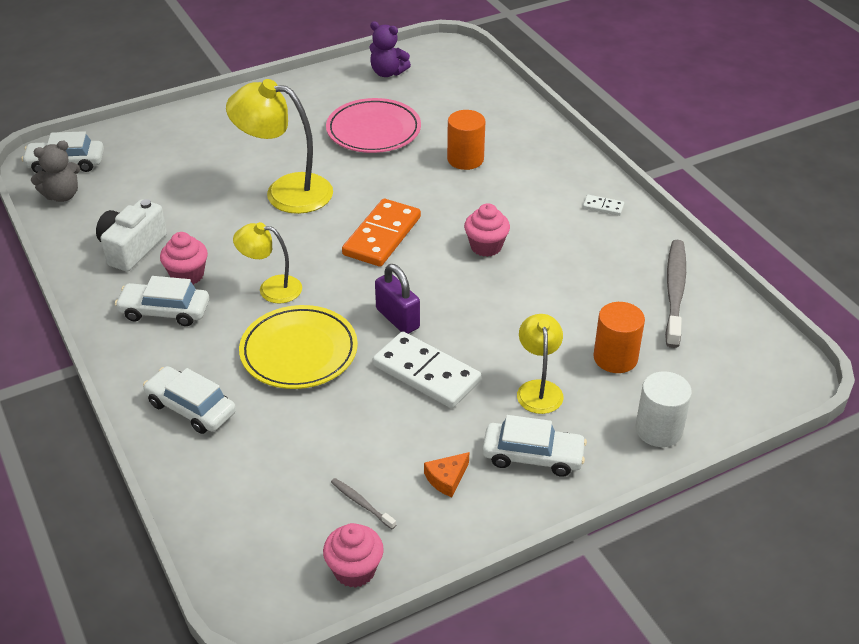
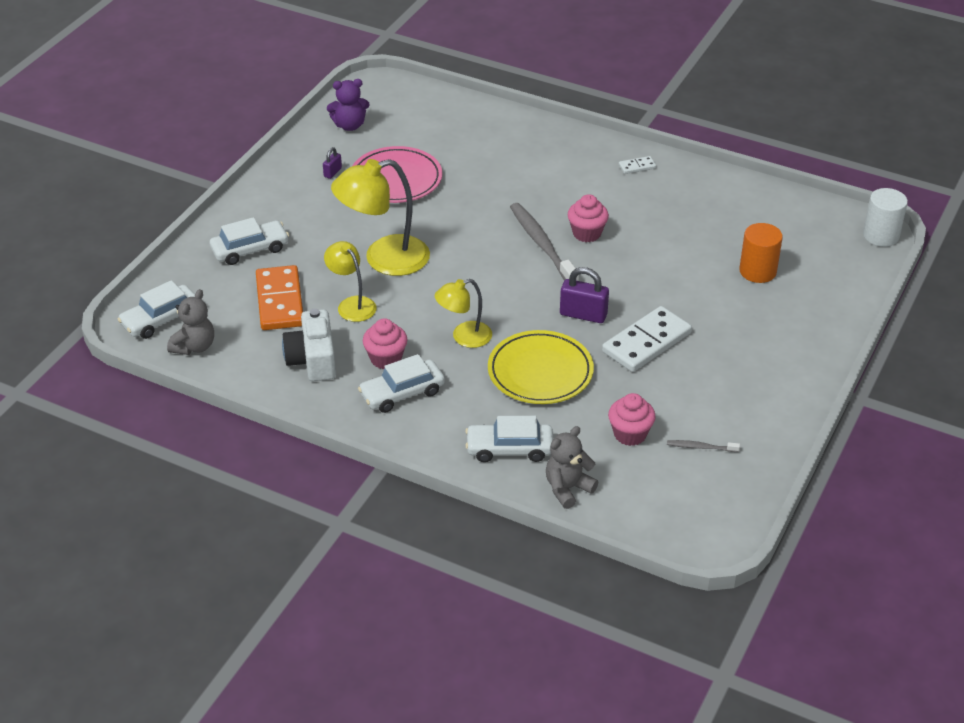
camera: 35 degrees left, 0 degrees up
pink cupcake [323,523,384,588] -> pink cupcake moved to [608,393,656,446]
orange domino [342,199,421,267] -> orange domino moved to [256,265,303,330]
white domino [373,331,481,408] -> white domino turned 45 degrees counterclockwise [602,306,692,372]
orange cheese [424,452,469,497] -> none
orange cylinder [447,110,485,170] -> none
white car [482,415,587,477] -> white car moved to [210,217,289,265]
yellow lamp [517,314,563,414] -> yellow lamp moved to [324,241,377,322]
white cylinder [635,371,692,447] -> white cylinder moved to [863,188,908,247]
grey toothbrush [665,240,686,348] -> grey toothbrush moved to [510,203,579,281]
none -> purple padlock [323,147,342,179]
none -> grey teddy bear [546,426,599,509]

